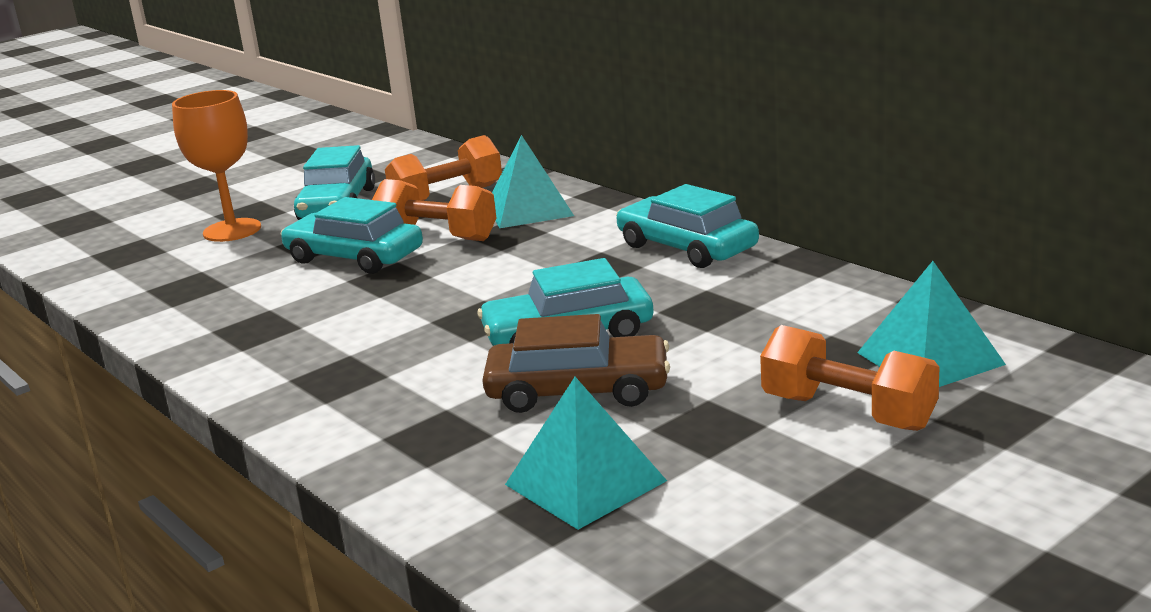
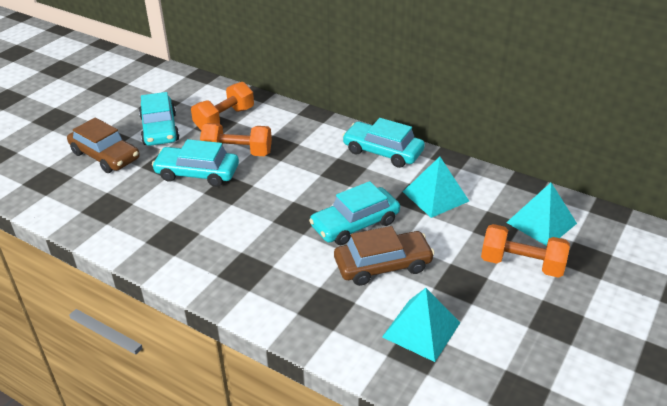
camera: 20 degrees left, 15 degrees up
orange goblet [172,90,261,242] -> brown car [67,118,140,173]
turquoise pyramid [492,135,574,228] -> turquoise pyramid moved to [403,157,469,218]

